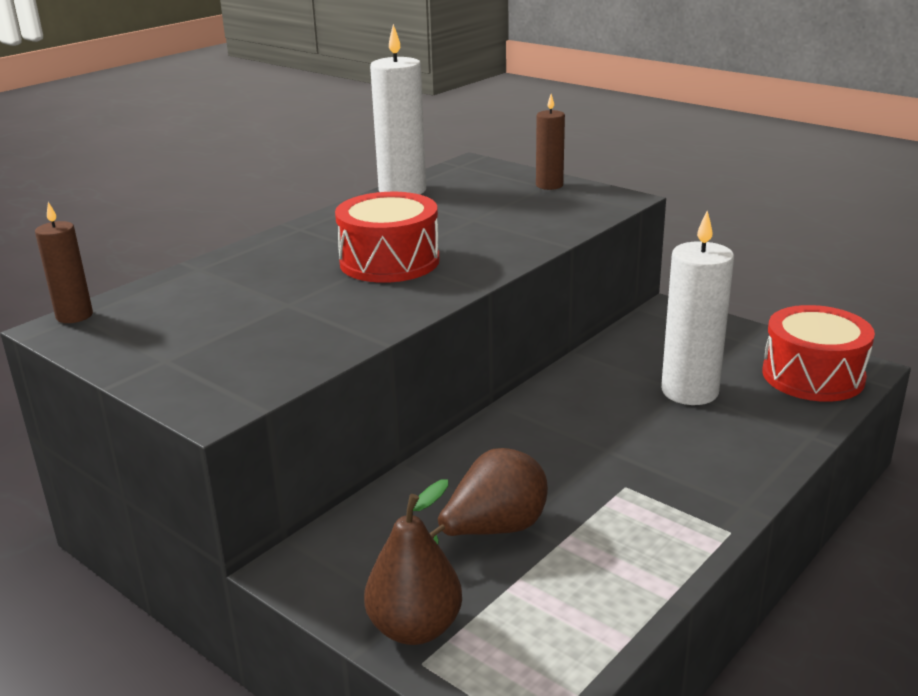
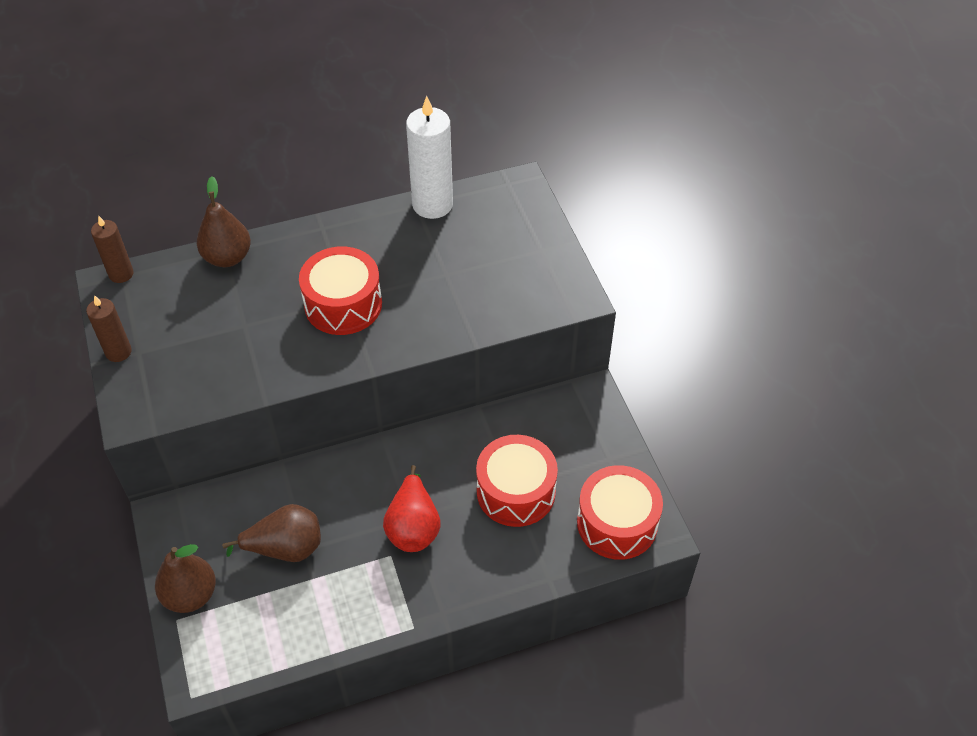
camera: 30 degrees right, 25 degrees up
brown candle [536,94,565,190] -> brown candle moved to [86,295,132,362]
white candle [661,211,734,405] -> red drum [476,435,558,527]
none -> brown pear [197,176,251,267]
none -> red pear [383,465,441,552]

